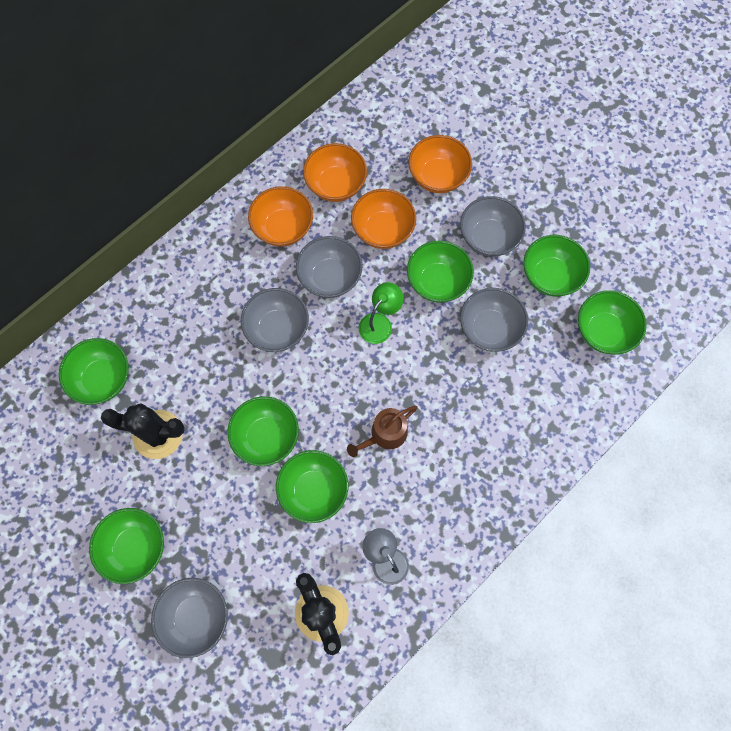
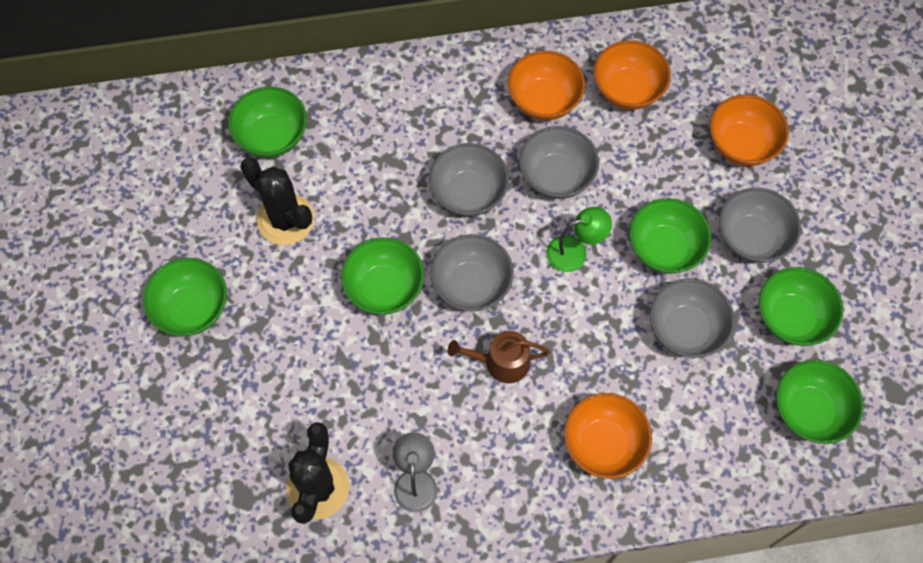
camera: 35 degrees right, 5 degrees down
grey bowl [151,578,228,658] -> grey bowl moved to [431,234,514,312]
green bowl [276,450,348,523] -> none
orange bowl [351,189,416,249] -> orange bowl moved to [564,393,652,479]

